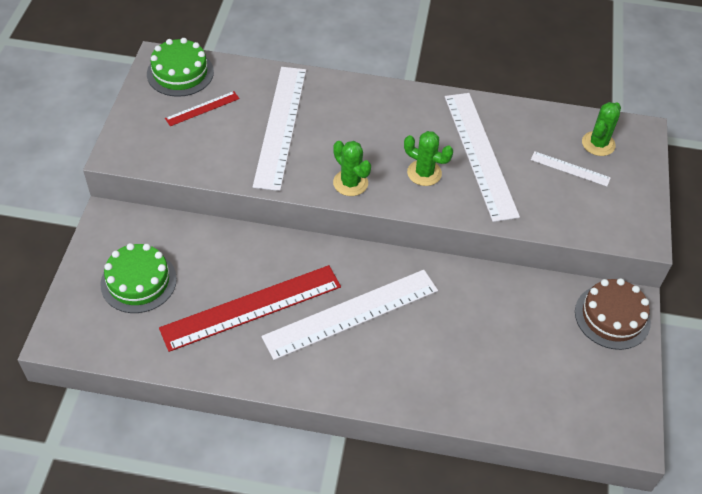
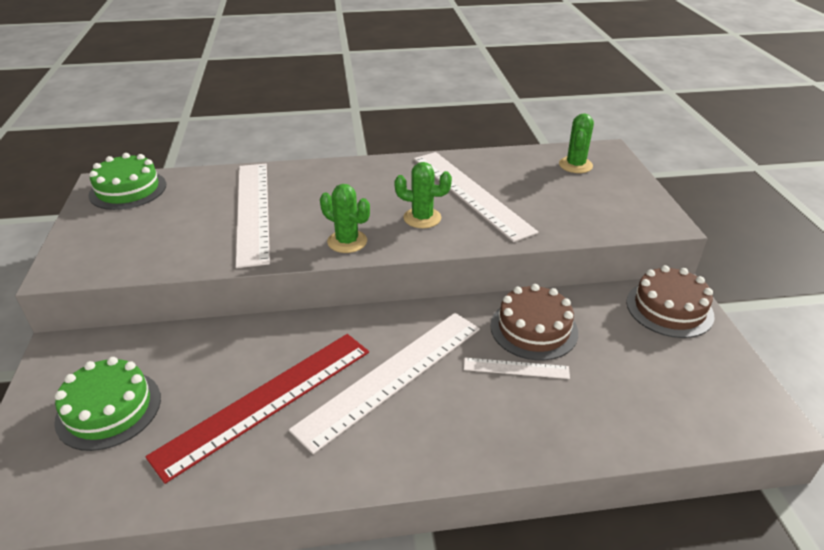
camera: 15 degrees left, 15 degrees down
red ruler [165,91,240,126] -> none
white ruler [531,151,611,186] -> white ruler moved to [464,358,570,379]
none -> brown cake [490,284,578,361]

